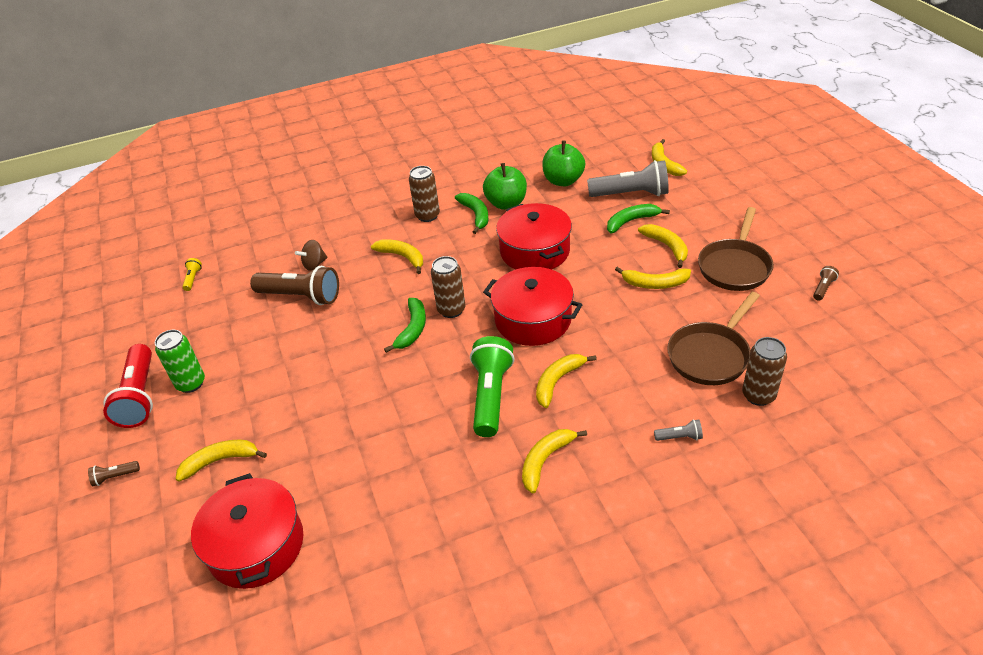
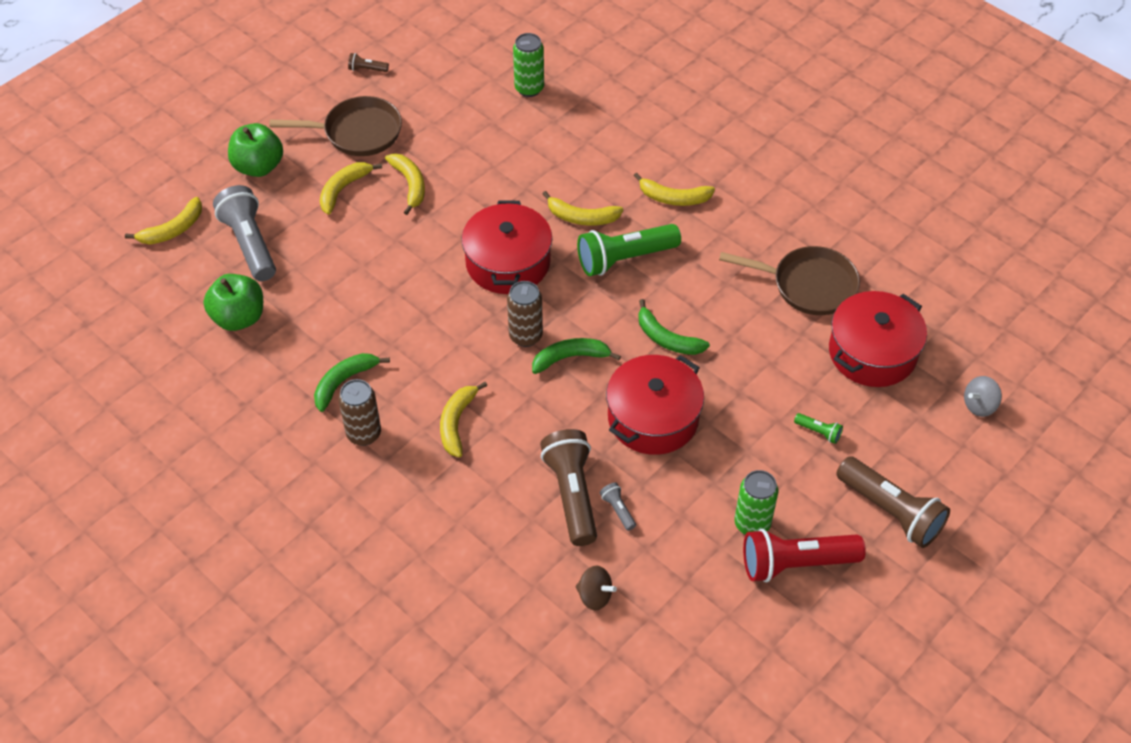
camera: 120 degrees left, 10 degrees up
brown flashlight [88,461,140,486] -> brown flashlight [836,456,950,548], size x2.33
red flashlight [103,344,153,428] -> red flashlight turned 150 degrees counterclockwise [743,529,866,582]
yellow banana [176,440,267,482] -> green flashlight [794,413,843,444]
yellow flashlight [182,258,202,291] -> none
brown spinning top [295,240,328,271] -> brown spinning top moved to [575,565,617,611]
green apple [483,163,527,210] -> green apple moved to [228,123,283,177]
red pot [496,203,572,270] -> red pot moved to [606,355,704,455]
green banana [607,204,670,233] -> green banana moved to [638,299,710,355]
grey flashlight [654,419,703,441] -> grey flashlight moved to [600,483,636,531]
brown pan [667,292,760,385] -> brown pan moved to [719,246,860,315]
brown can [742,337,787,406] -> green can [513,33,544,97]
none -> grey spinning top [964,376,1002,417]

